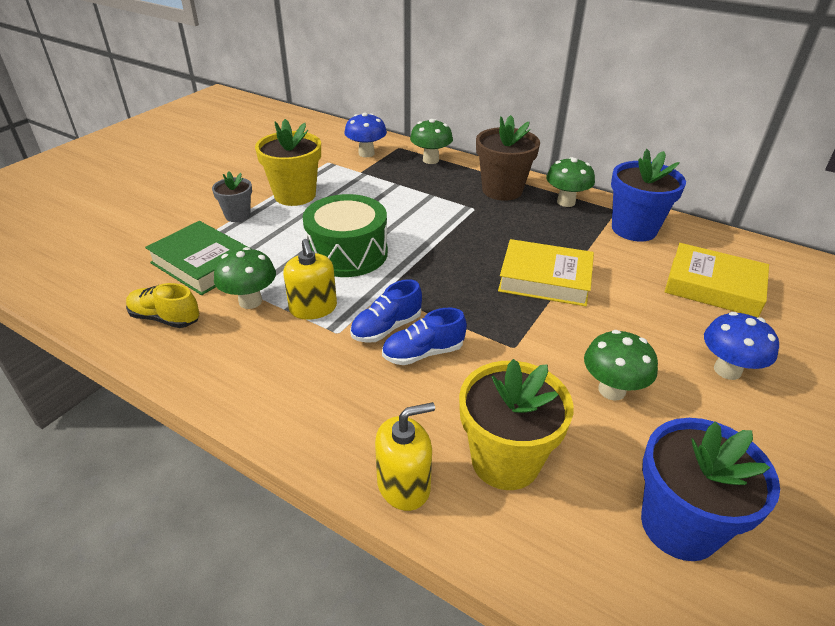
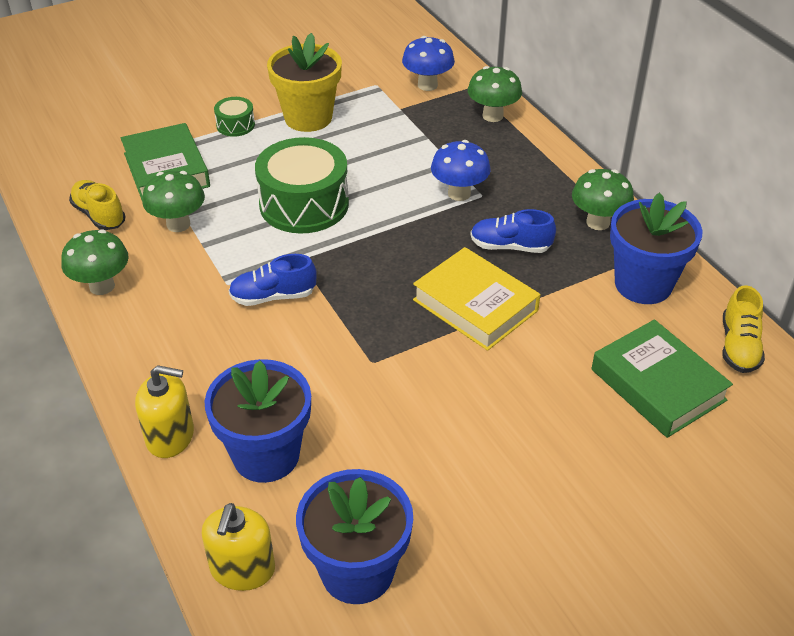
camera: 30 degrees right, 5 degrees up
grey flower pot [212,171,252,222] -> green drum [214,97,255,137]
yellow soap dispenser [283,239,337,320] -> yellow soap dispenser moved to [202,503,275,591]
blue shoe [382,308,467,365] -> blue shoe moved to [470,209,556,253]
yellow flower pot [459,359,574,490] -> blue flower pot [205,359,311,483]
brown flower pot [476,115,540,201] -> none
green mushroom [584,330,658,401] -> green mushroom moved to [61,230,129,295]
yellow book [665,243,769,317] -> green book [591,319,733,438]
blue mushroom [704,312,779,380] -> blue mushroom moved to [431,140,491,201]
none -> yellow shoe [722,285,765,373]

